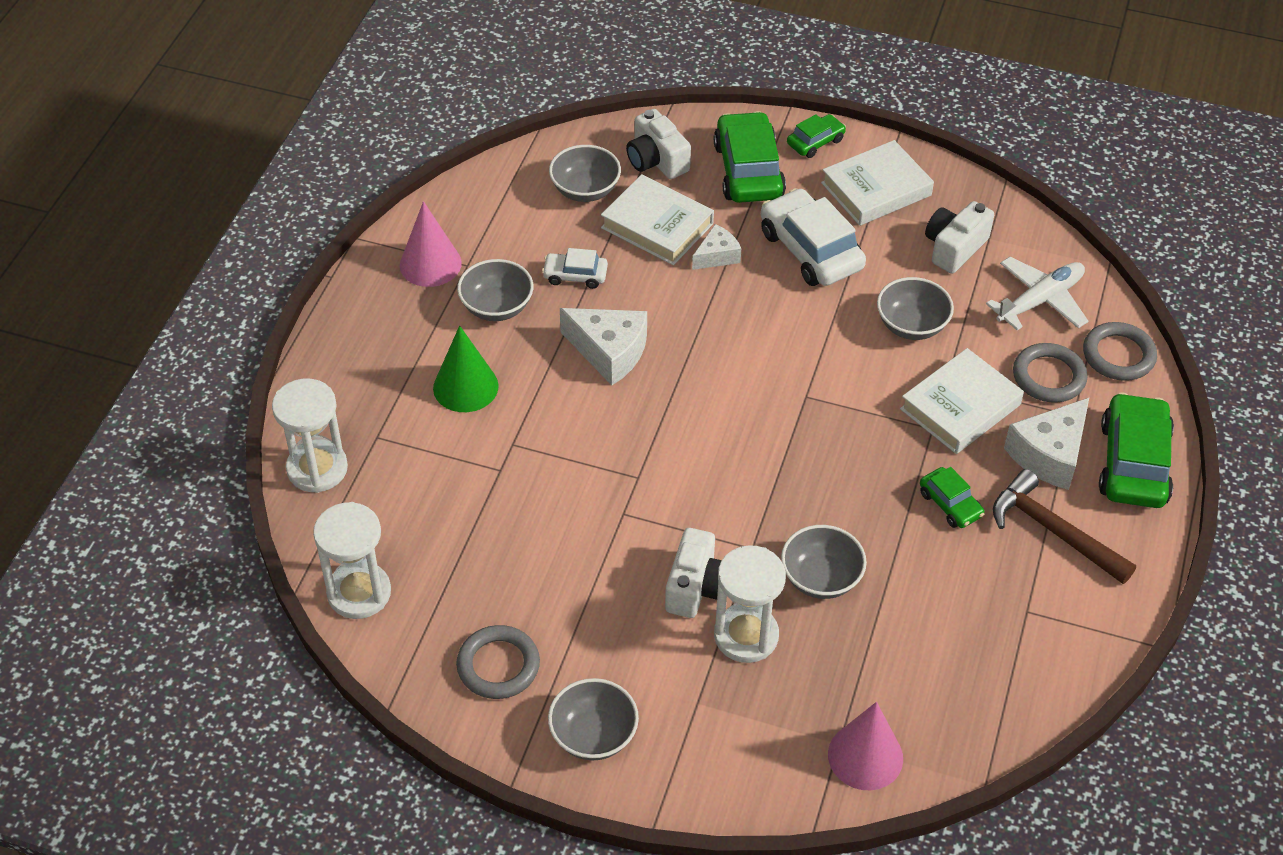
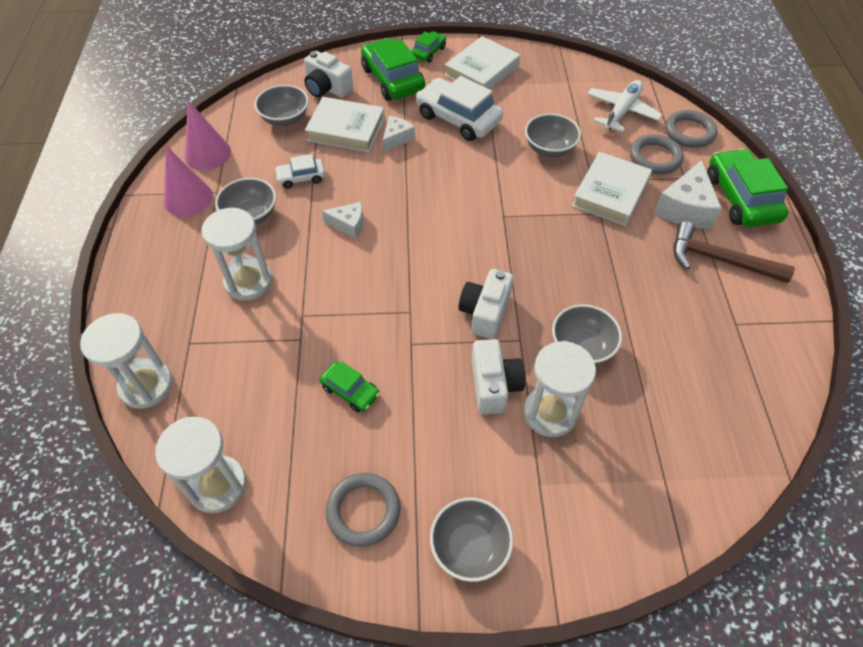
camera: 20 degrees left, 5 degrees up
green cone [433,326,499,412] -> white hourglass [202,208,272,301]
white cheese [560,308,647,386] -> white cheese [322,202,363,239], size x0.59
pink cone [828,702,903,790] -> pink cone moved to [184,100,231,170]
green car [920,467,984,528] -> green car moved to [320,361,380,412]
white camera [925,201,994,274] -> white camera moved to [459,269,513,339]

